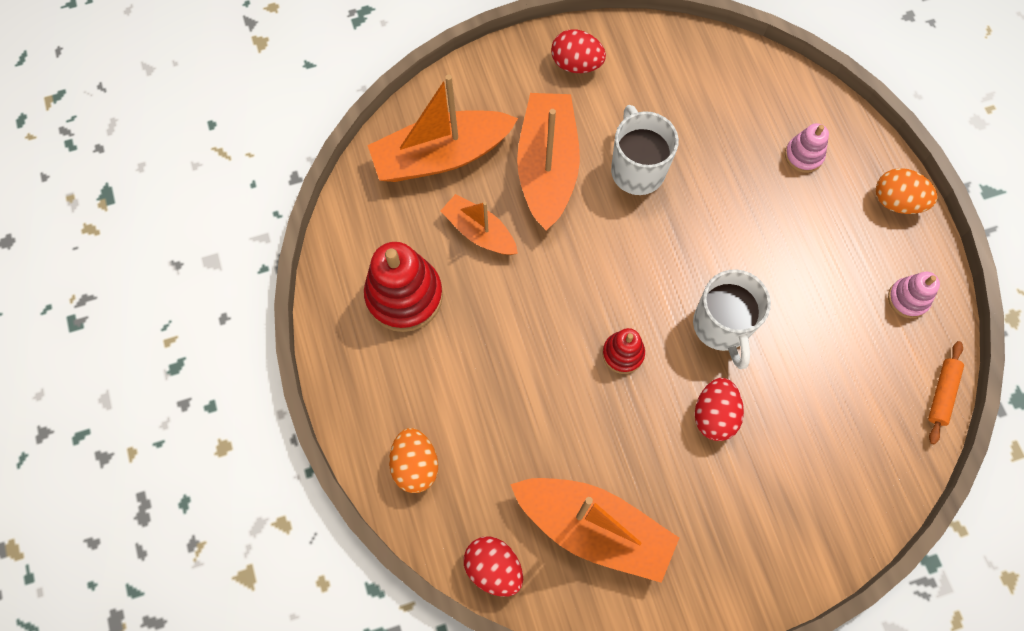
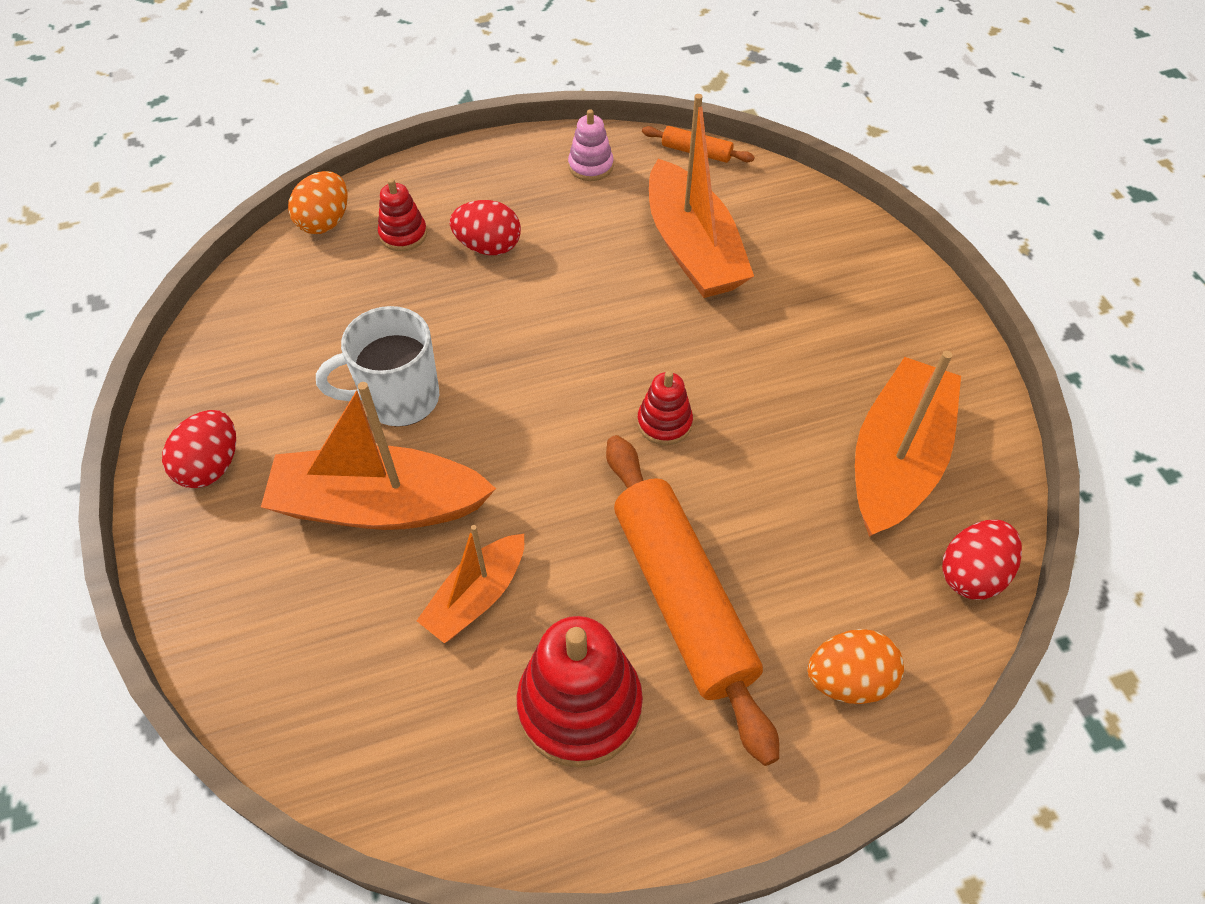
camera: 90 degrees left, 15 degrees down
orange boat [367,74,518,182] -> orange boat moved to [649,94,754,298]
white mug [693,269,771,369] -> none
red egg [695,378,744,441] -> red egg moved to [450,200,521,255]
pink stacking toy [785,123,829,173] -> red stacking toy [378,178,427,251]
orange egg [876,168,938,214] -> orange egg moved to [288,171,348,234]
none -> orange rolling pin [606,435,779,766]

